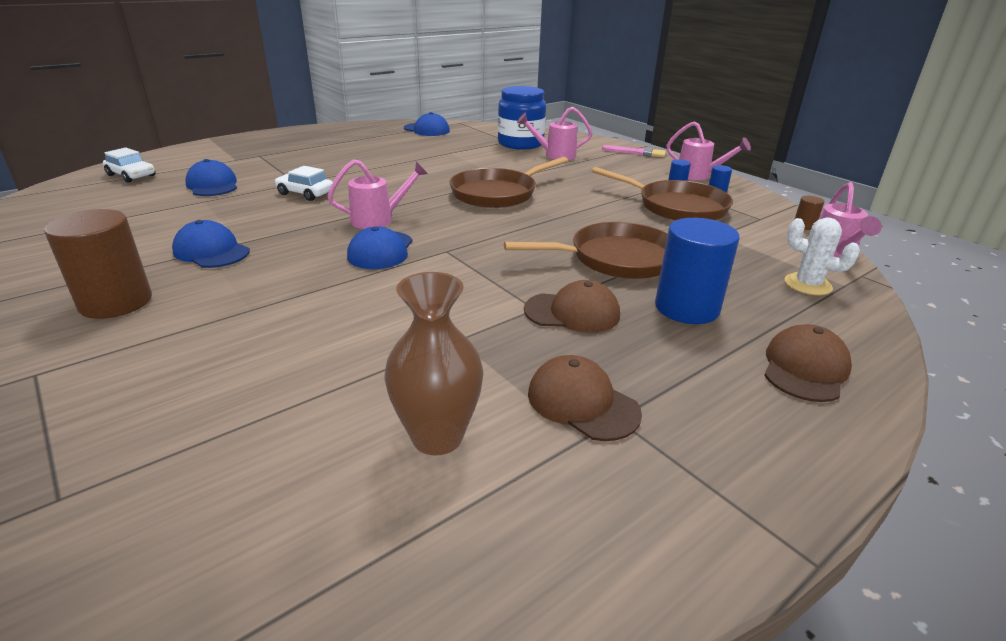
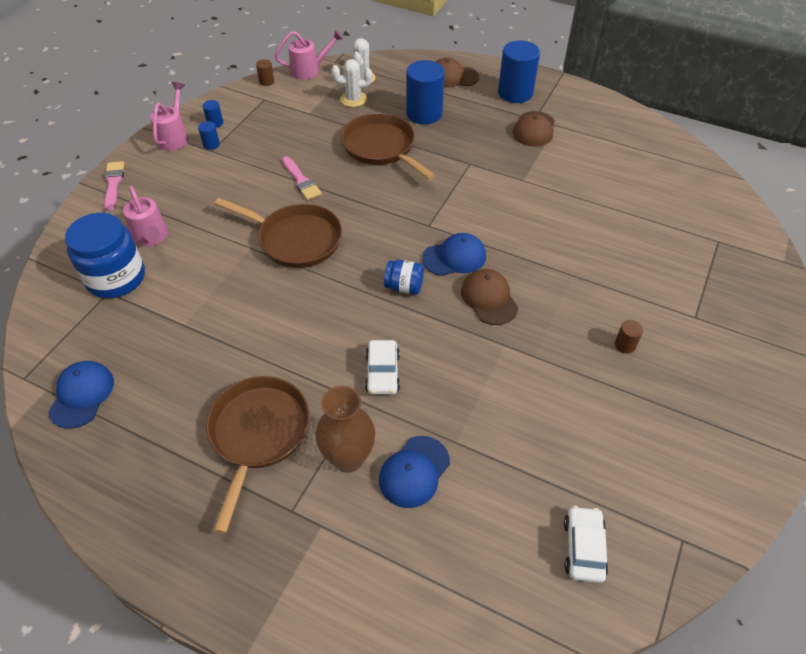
camera: 115 degrees left, 20 degrees up
brown cylinder [44,209,152,319] -> brown cylinder [615,320,643,354], size x0.44
white car [103,147,156,182] -> white car moved to [564,506,608,583]
blue cap [172,220,250,268] -> none
pink watering can [327,159,428,229] -> blue jar [384,260,424,295]
brown vase [384,272,484,456] -> brown vase moved to [315,386,375,473]
brown cap [524,280,620,333] -> brown cap moved to [461,269,518,325]
brown pan [592,167,733,221] -> brown pan moved to [206,376,310,534]
none -> pink brush [282,157,322,200]
none -> white cactus [331,59,372,107]
none -> blue cylinder [498,40,540,103]

